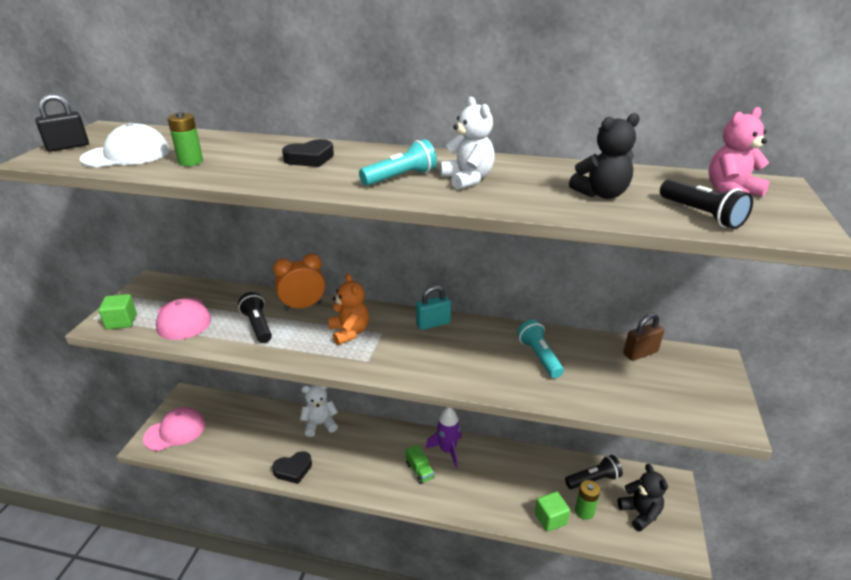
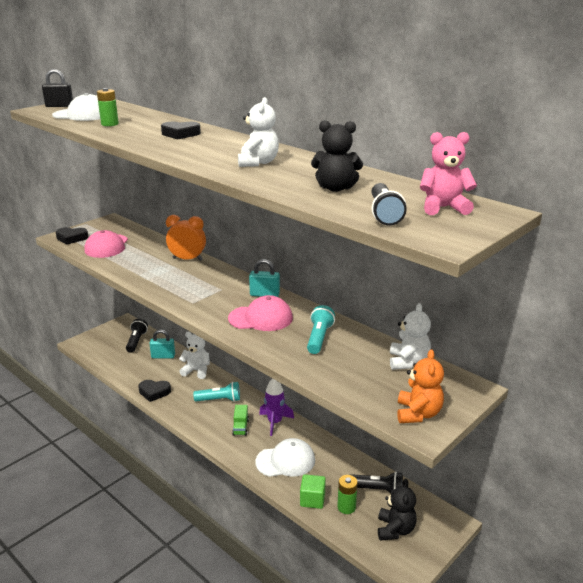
camera: 30 degrees right, 5 degrees down
green cube [99,294,137,329] -> black heart [56,227,88,245]
pink cap [143,407,206,451] -> pink cap moved to [228,295,293,331]
black flashlight [238,292,272,343] -> black flashlight moved to [126,319,148,353]
orange teddy bear [329,274,369,345] -> orange teddy bear moved to [397,349,444,423]
turquoise flashlight [359,139,437,186] -> turquoise flashlight moved to [193,382,240,402]
brown padlock [623,313,664,361] -> white teddy bear [390,303,431,370]
none -> turquoise padlock [149,330,175,358]
none -> white cap [255,438,315,477]

